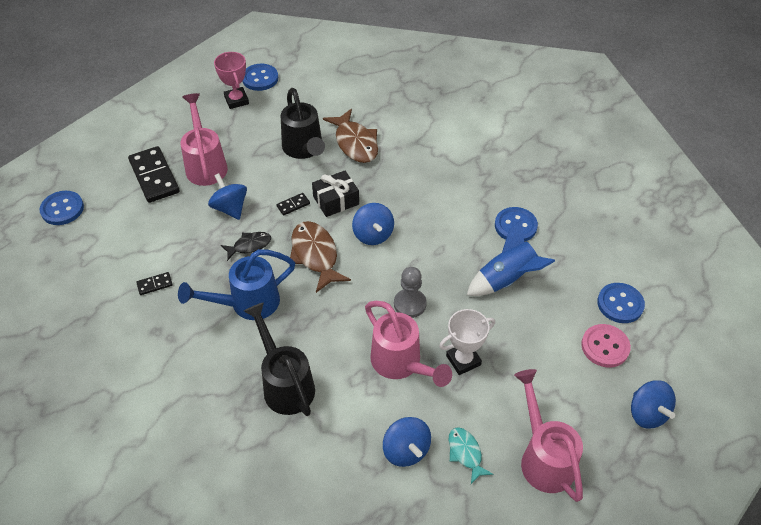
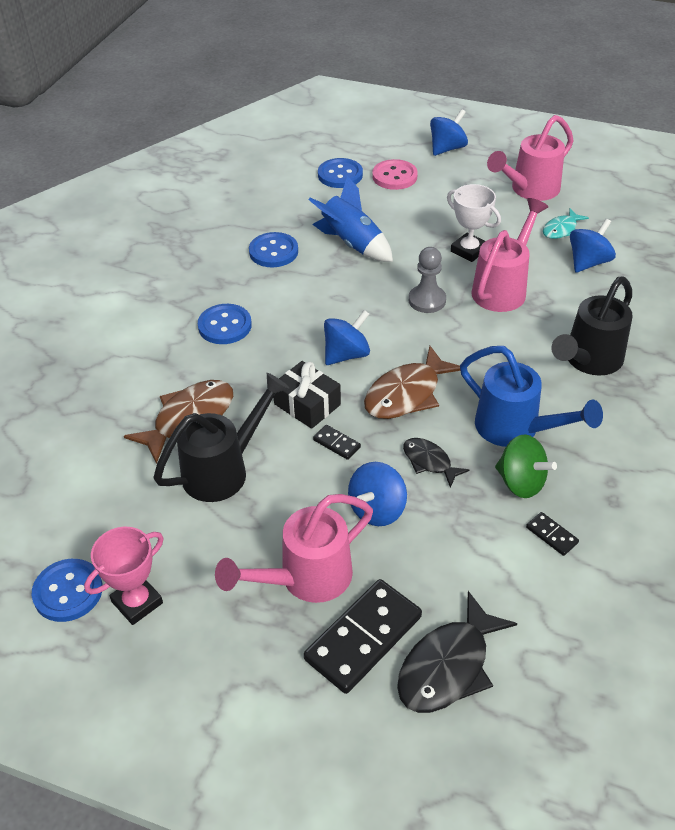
camera: 110 degrees left, 5 degrees down
blue button [39,191,84,225] -> blue button moved to [198,304,252,344]
none -> black fish [397,591,517,713]
none -> green spinning top [495,434,557,498]

